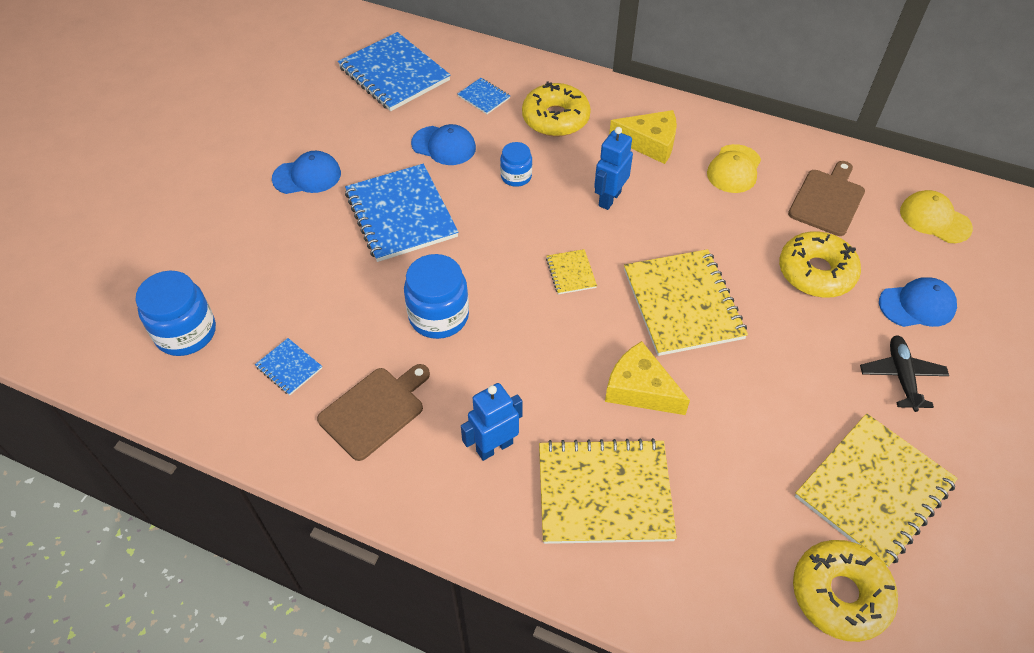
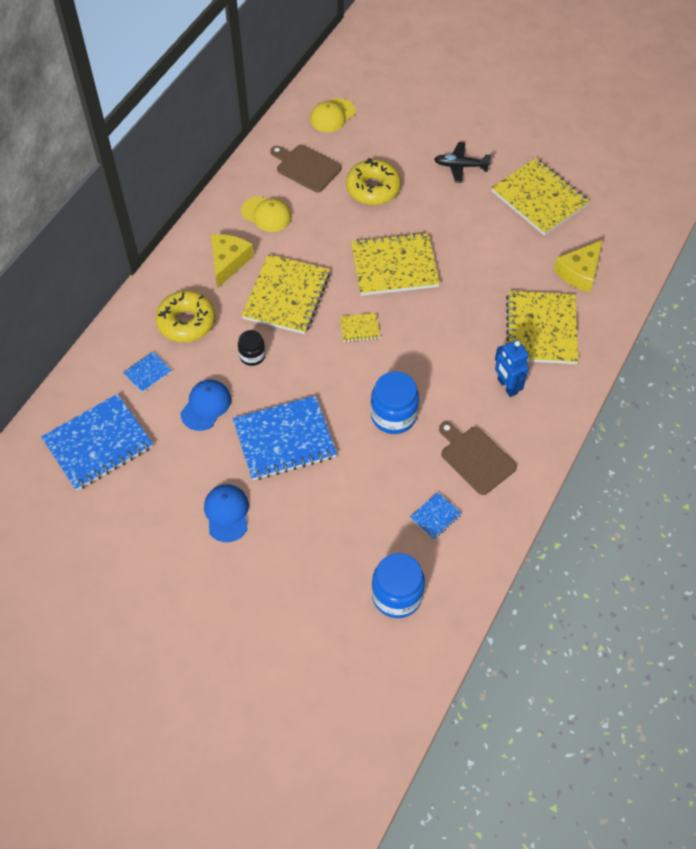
camera: 85 degrees left, 5 degrees up
blue jar [500,142,532,187] -> black jar [238,330,266,366]
blue robot [594,127,633,210] -> yellow notebook [241,254,330,334]
yellow cheese [605,341,690,415] -> yellow cheese moved to [554,240,603,293]
yellow donut [793,540,898,642] -> none
blue cap [879,277,957,327] -> none

